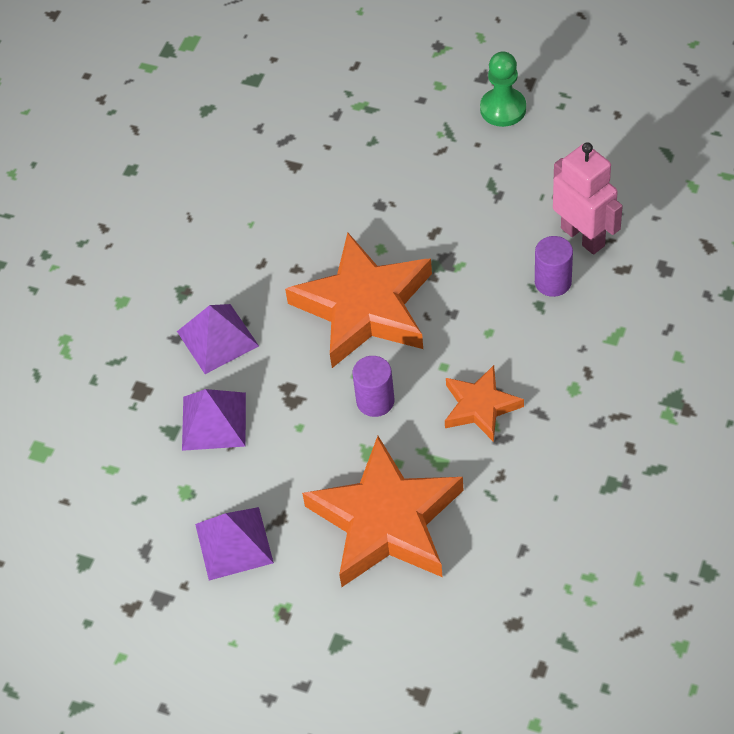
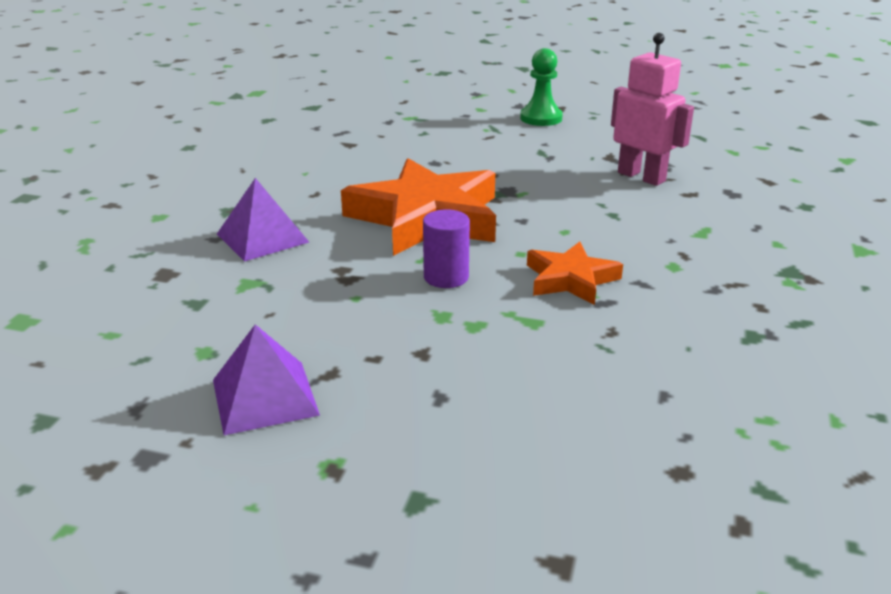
camera: 10 degrees left, 25 degrees down
purple pyramid [182,389,246,451] -> none
orange star [302,436,463,587] -> none
purple cylinder [535,236,573,297] -> none

